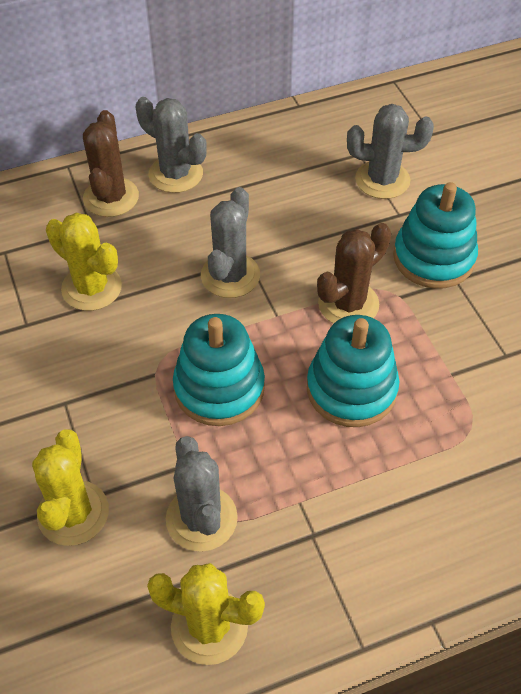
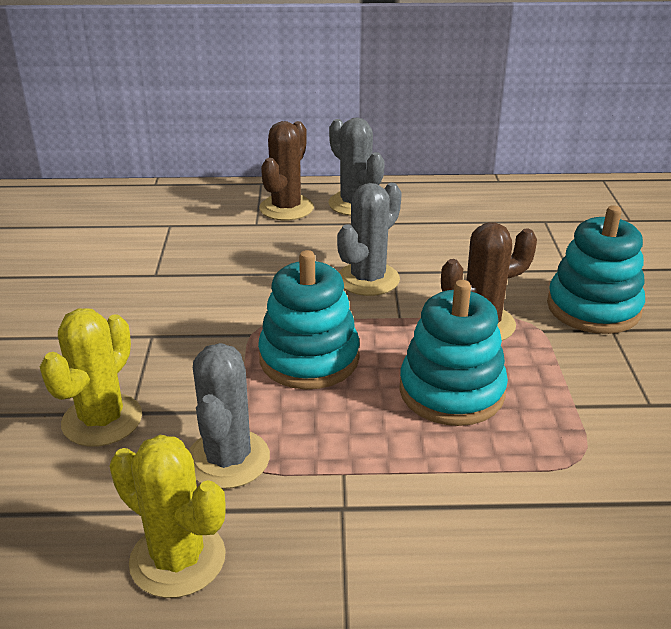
camera: 20 degrees right, 20 degrees down
yellow cactus [46,213,122,311] -> none
grey cactus [347,104,434,199] -> none

